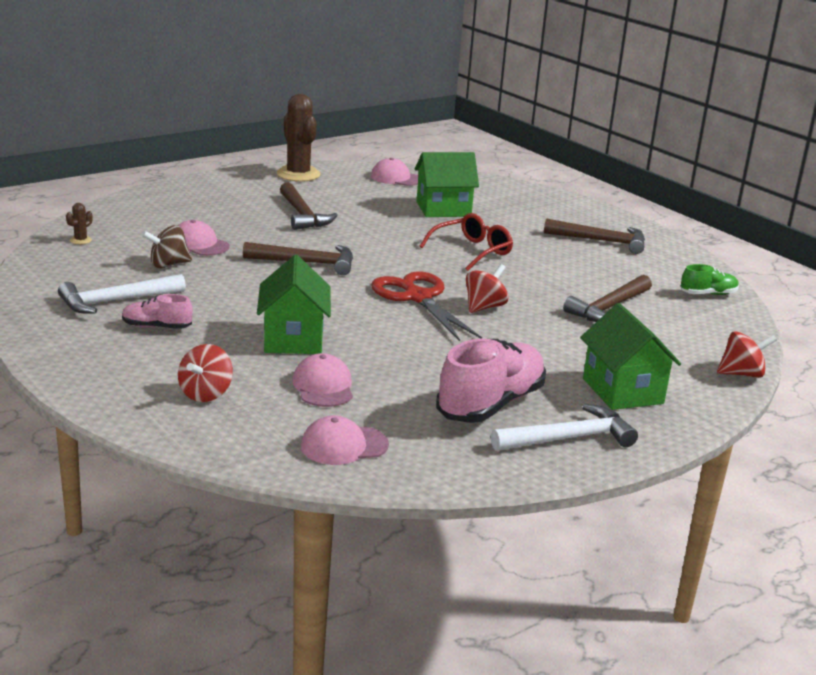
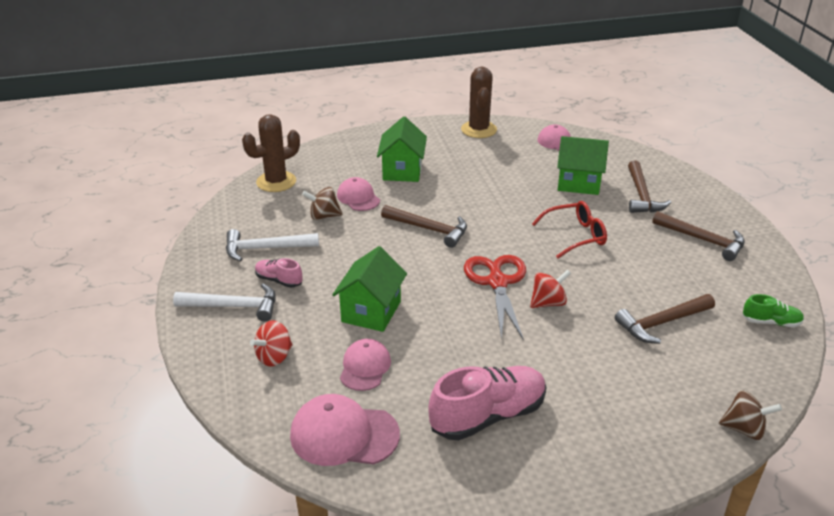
camera: 25 degrees right, 10 degrees up
brown cactus [66,203,93,244] -> brown cactus [242,114,300,192], size x2.44
brown hammer [280,182,338,230] -> brown hammer moved to [628,160,671,213]
pink cap [301,415,389,465] -> pink cap [290,394,400,466], size x1.54
white hammer [491,404,638,451] -> white hammer moved to [173,283,276,322]
green house [580,303,681,410] -> green house moved to [377,116,427,182]
red spinning top [717,331,777,378] -> brown spinning top [719,390,782,440]

